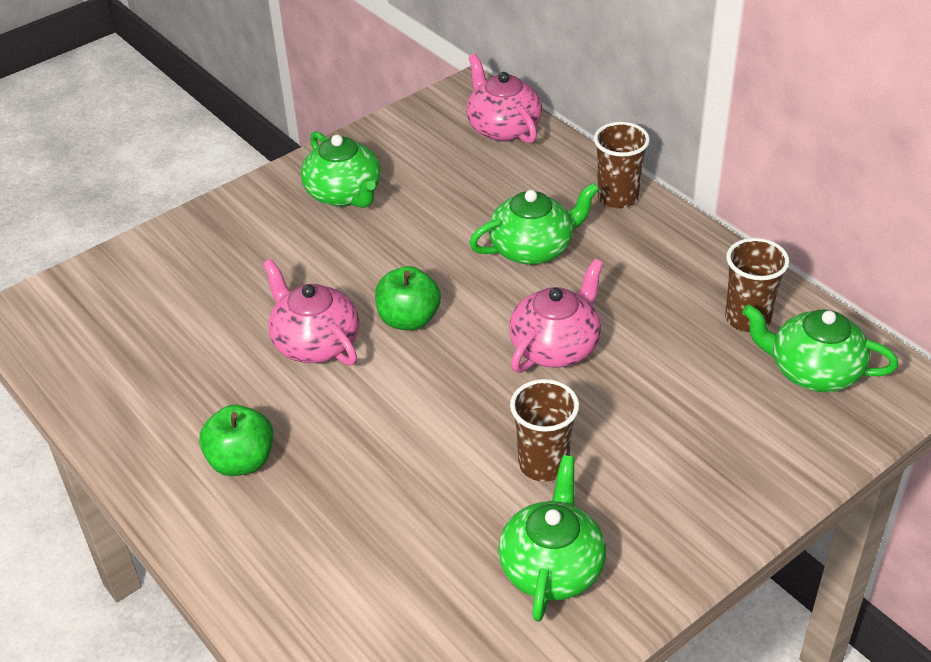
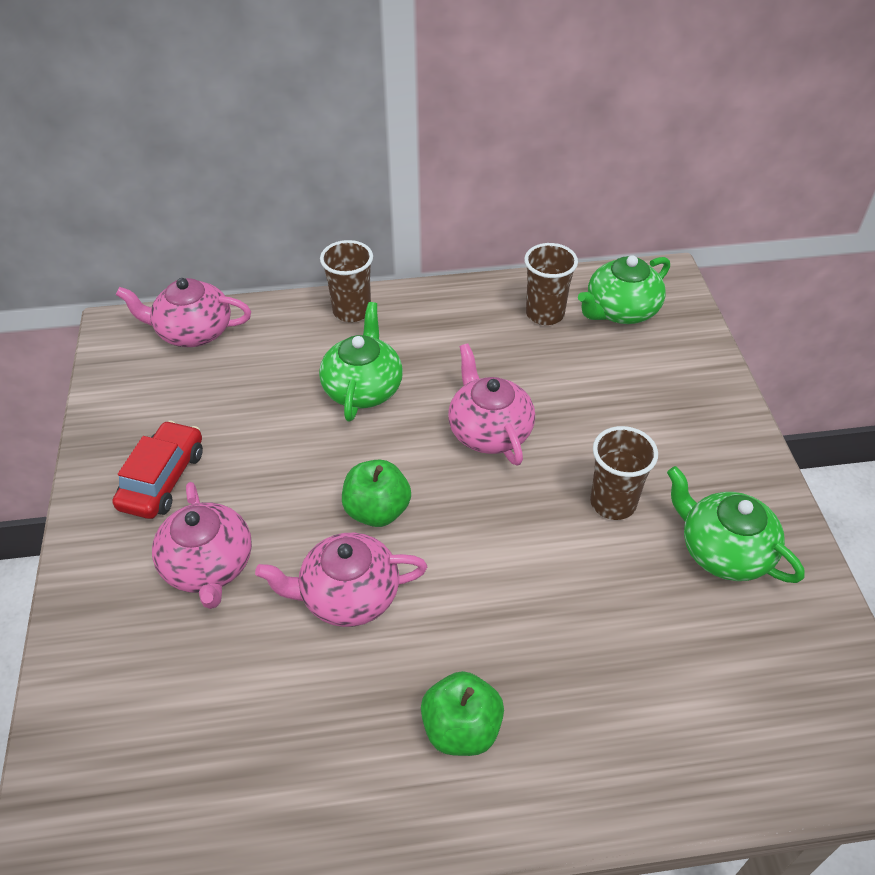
camera: 60 degrees left, 5 degrees up
green teapot [301,131,381,208] -> red car [113,420,203,519]
none -> pink teapot [152,482,252,609]

